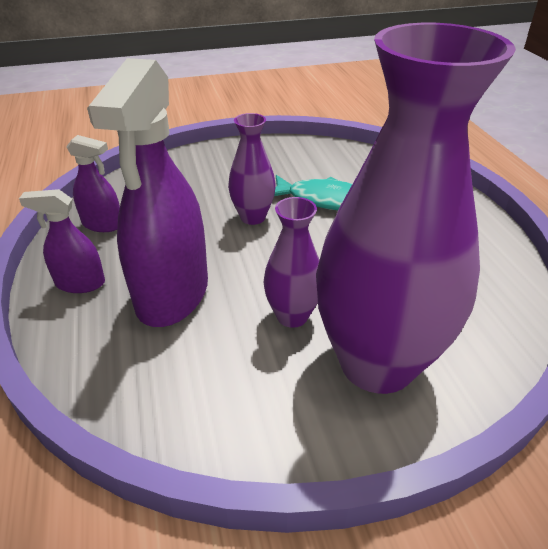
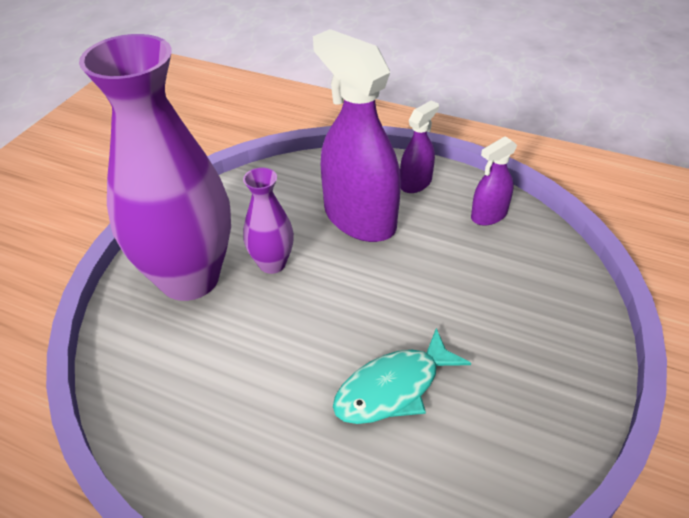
camera: 130 degrees right, 5 degrees up
purple vase [228,113,276,225] -> none

